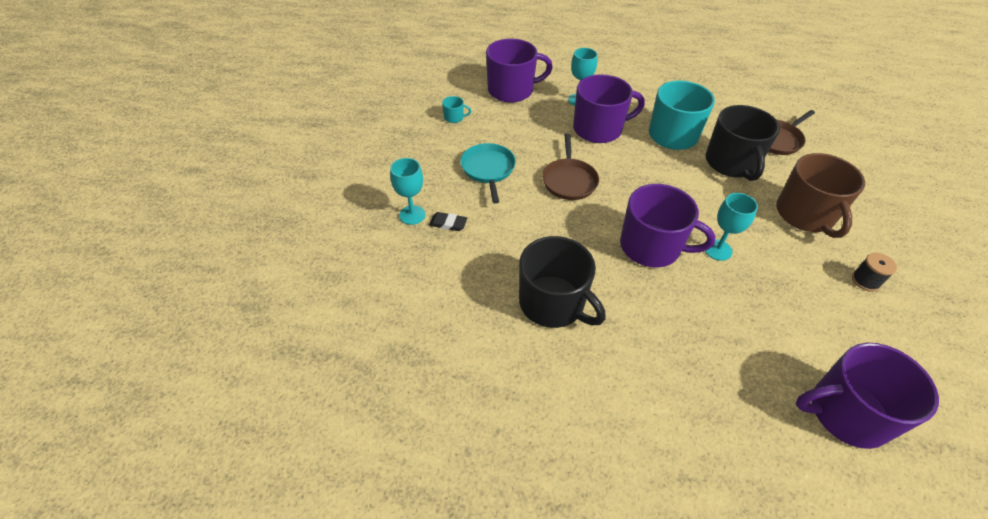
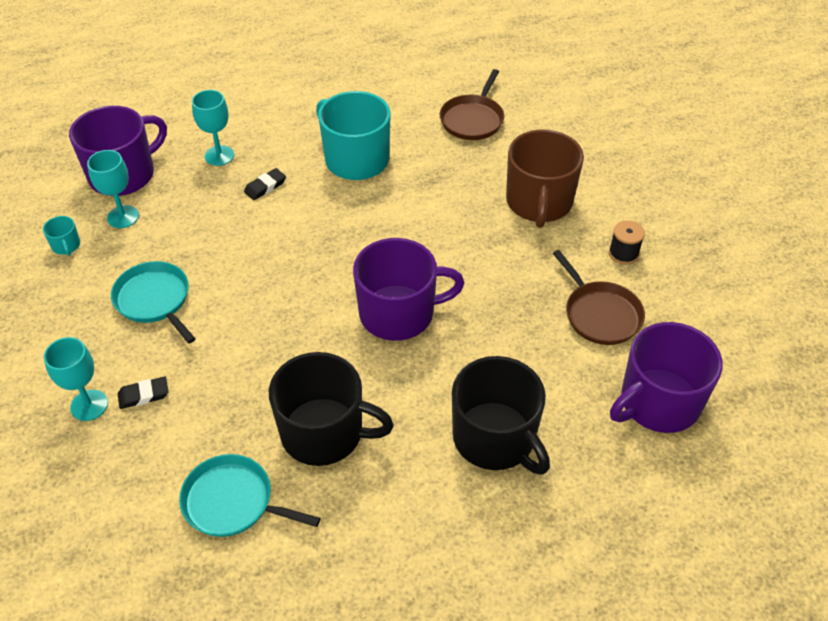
camera: 30 degrees left, 0 degrees up
turquoise mug [442,96,471,123] -> turquoise mug turned 90 degrees clockwise [43,216,80,256]
brown pan [542,134,599,200] -> brown pan moved to [553,250,645,345]
purple mug [573,74,645,143] -> black eraser [244,168,286,200]
turquoise goblet [705,193,758,261] -> turquoise goblet moved to [87,150,139,228]
black mug [706,105,780,181] -> black mug moved to [452,356,550,475]
brown mug [776,153,865,238] -> brown mug turned 45 degrees clockwise [506,130,584,228]
none -> turquoise pan [179,454,320,537]

